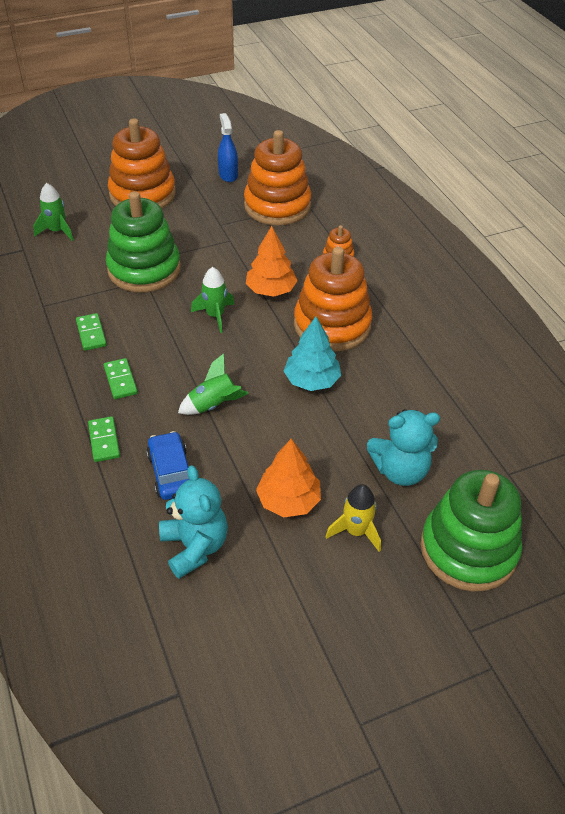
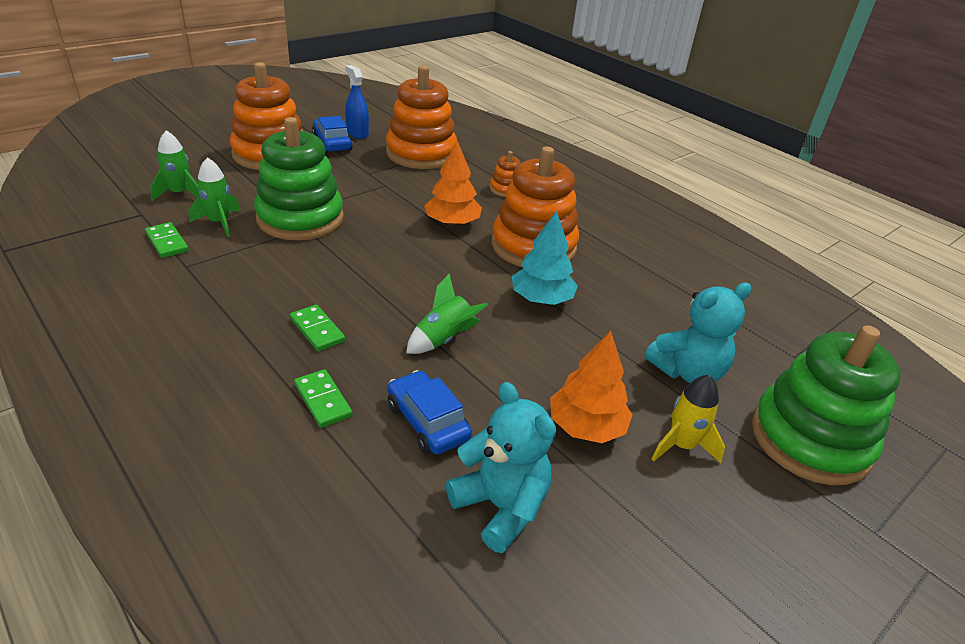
camera: 20 degrees left, 10 degrees down
green domino [76,313,107,351] -> green domino moved to [145,222,189,258]
green rocket [191,267,235,333] -> green rocket moved to [188,157,241,237]
none -> blue car [312,116,353,153]

